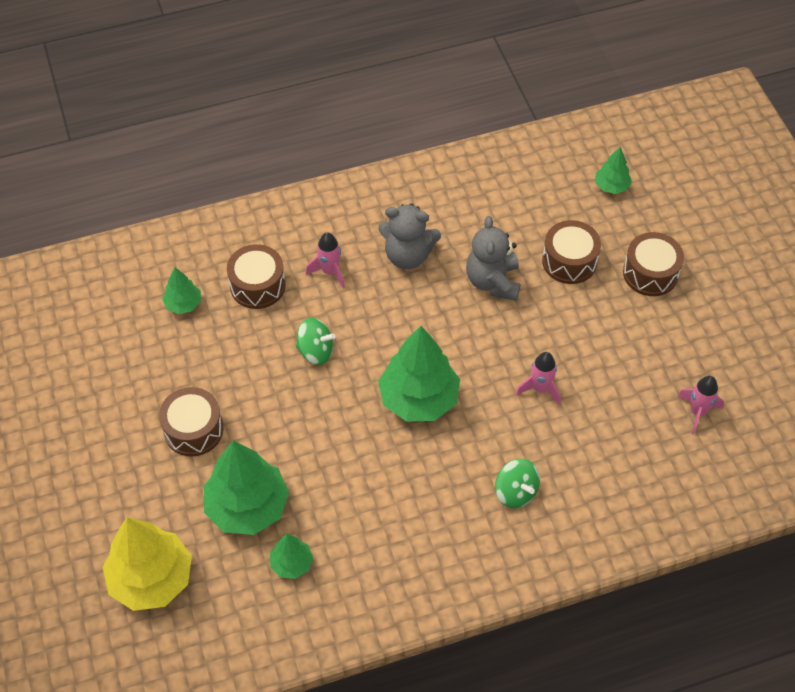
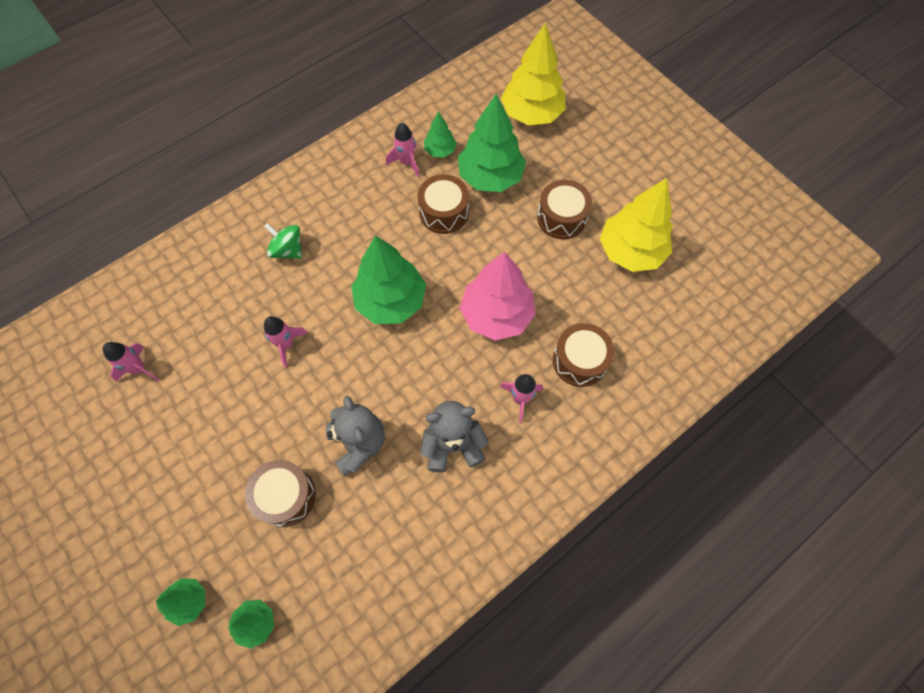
camera: 160 degrees right, 10 degrees up
green tree [162,267,201,314] -> green tree moved to [156,578,205,626]
green spinning top [296,318,335,365] -> pink tree [460,252,536,341]
brown drum [623,232,684,296] -> brown drum moved to [417,174,469,234]
none -> pink rocket [386,123,419,177]
none -> yellow tree [600,178,673,272]

